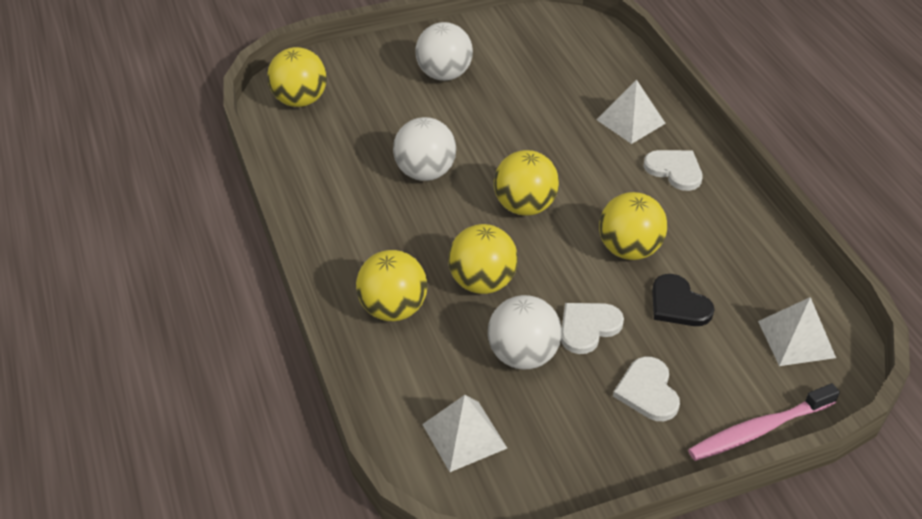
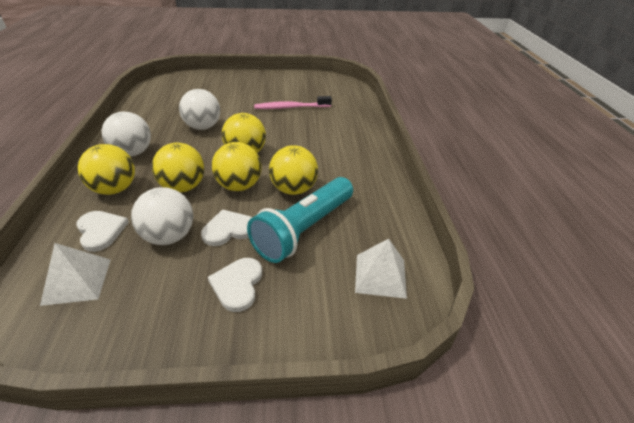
camera: 15 degrees right, 5 degrees down
yellow ball [267,47,327,107] -> yellow ball moved to [211,142,262,191]
white ball [415,22,473,81] -> white ball moved to [101,112,151,157]
white pyramid [597,80,666,144] -> none
white heart [644,150,703,191] -> white heart moved to [76,211,129,252]
black heart [652,274,715,326] -> turquoise flashlight [247,177,353,263]
pink toothbrush [688,383,840,461] -> pink toothbrush moved to [254,96,332,109]

